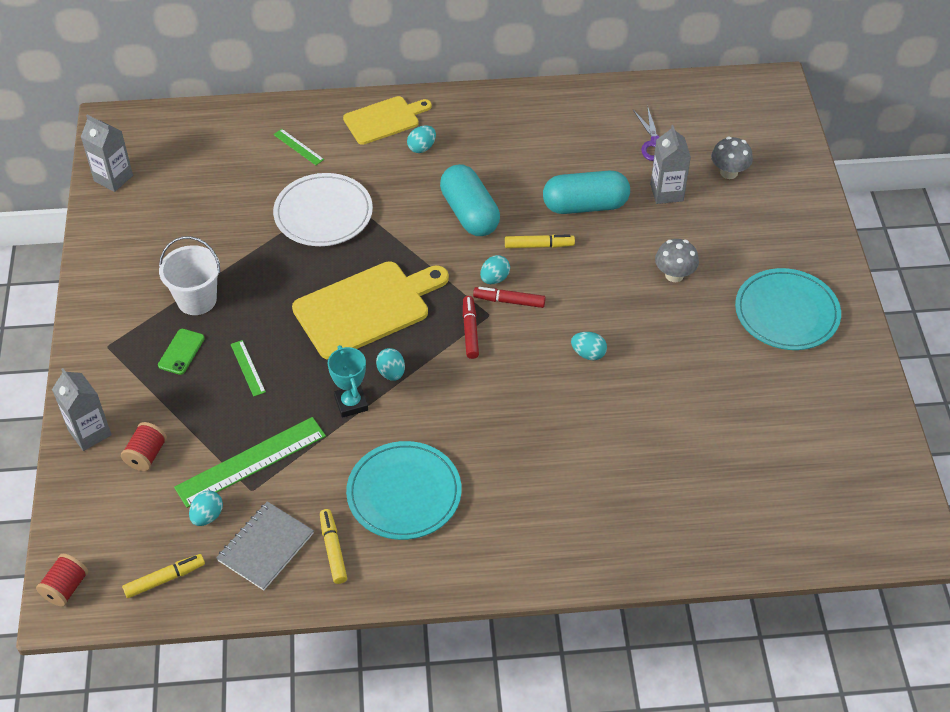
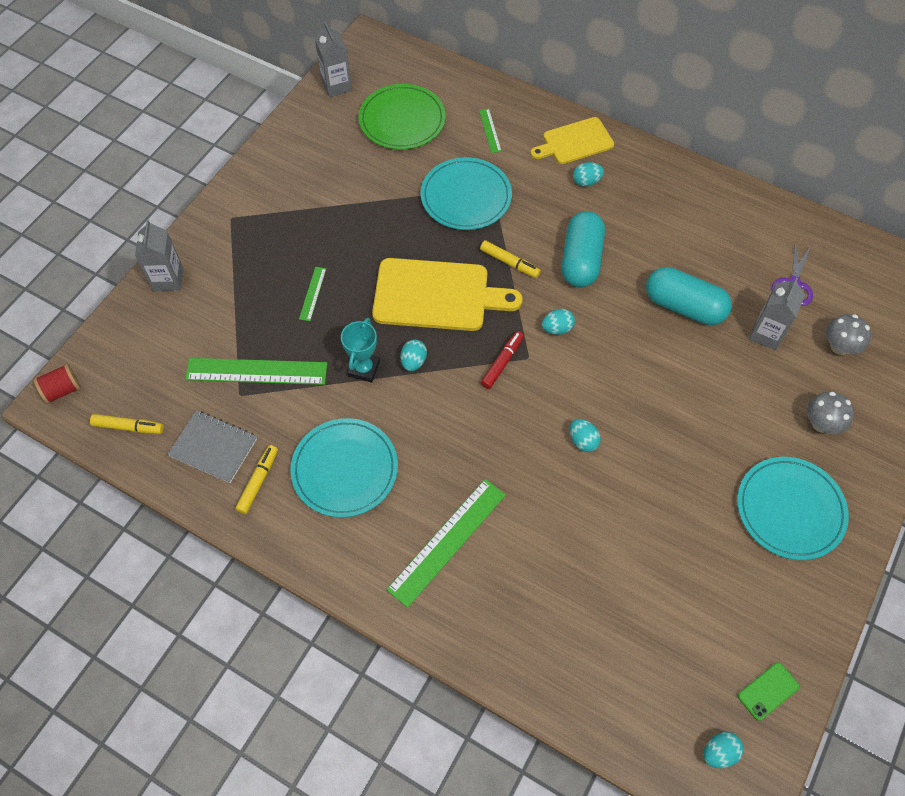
camera: 35 degrees right, 10 degrees up
red spool [121,422,167,471] -> none
green phone [158,329,205,375] -> green phone moved to [738,662,799,721]
white bucket [159,236,220,315] -> none
turquoise egg [189,491,223,526] -> turquoise egg moved to [704,732,744,768]
grey notebook [216,501,314,590] -> grey notebook turned 45 degrees clockwise [167,410,257,483]
white plate [273,173,373,246] -> turquoise plate [421,157,512,230]
yellow cutting board [343,96,432,145] -> yellow cutting board turned 150 degrees clockwise [530,117,614,164]
red marker [473,287,546,308] -> none
yellow marker [505,234,575,248] -> yellow marker moved to [480,240,541,278]
grey mushroom [655,239,699,282] -> grey mushroom moved to [807,392,854,434]
none -> green plate [359,84,446,150]
none -> green ruler [386,479,506,608]

